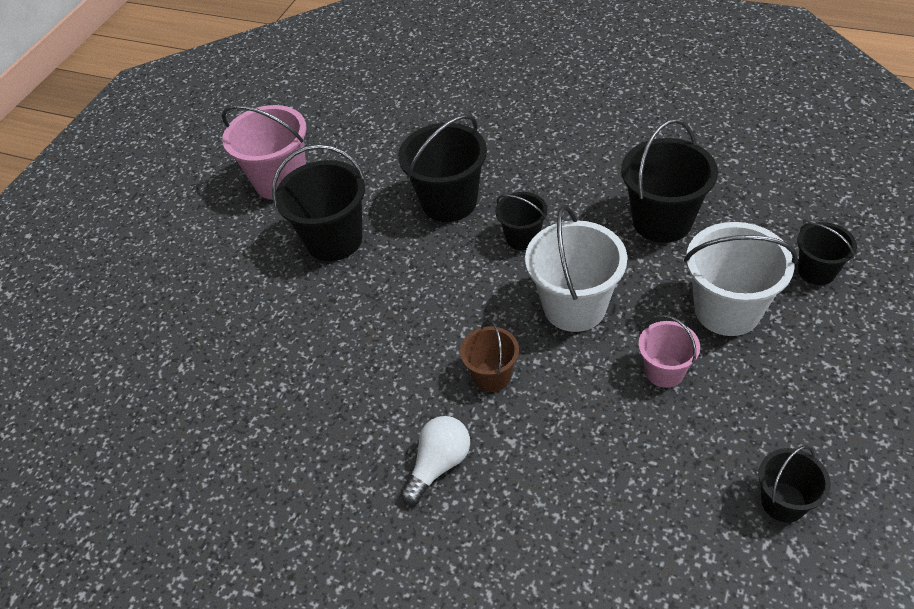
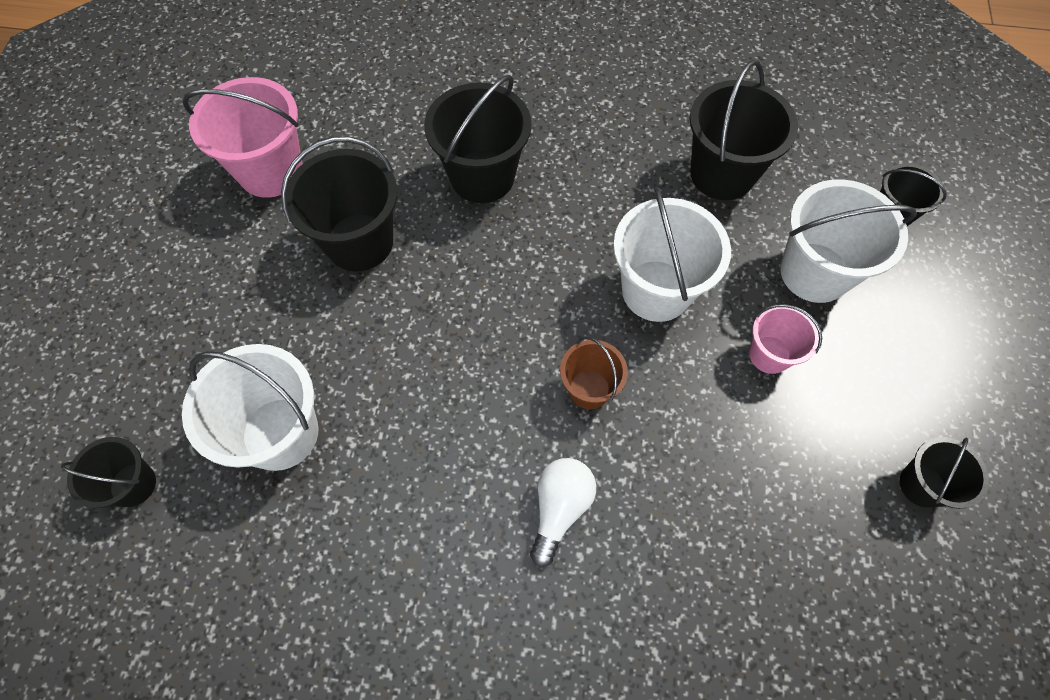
camera: 20 degrees left, 15 degrees up
black bucket [496,192,548,250] -> black bucket moved to [61,437,156,508]
none -> white bucket [182,344,318,471]

